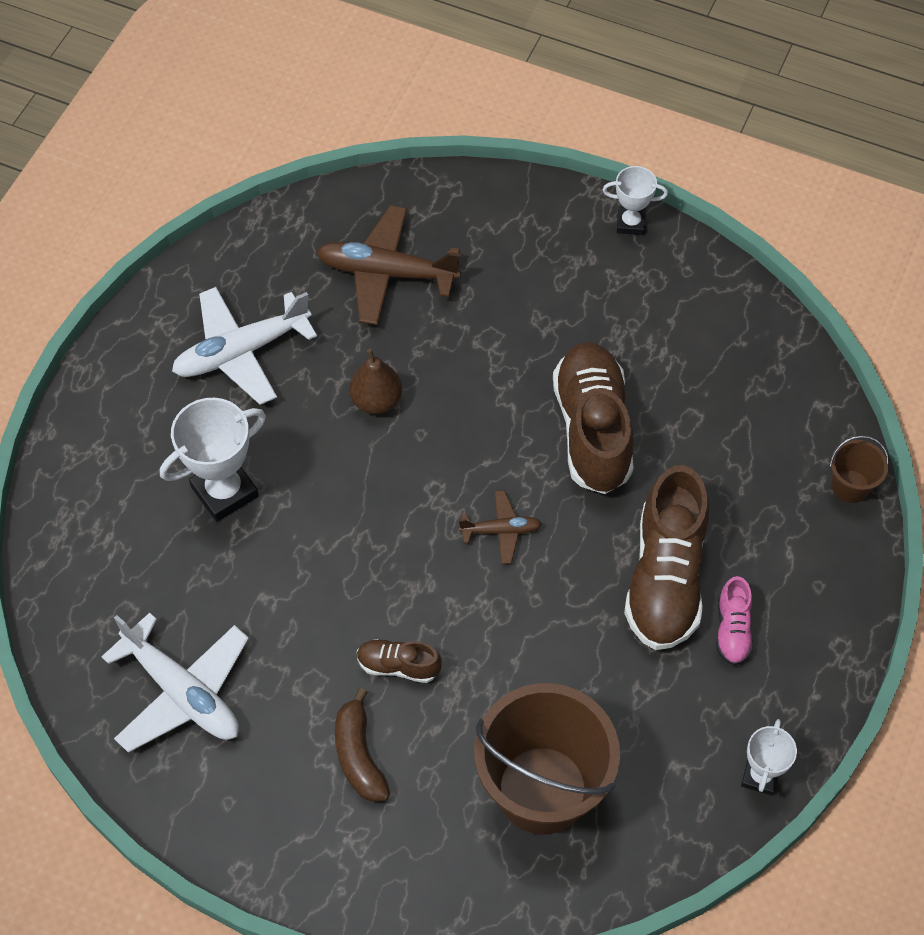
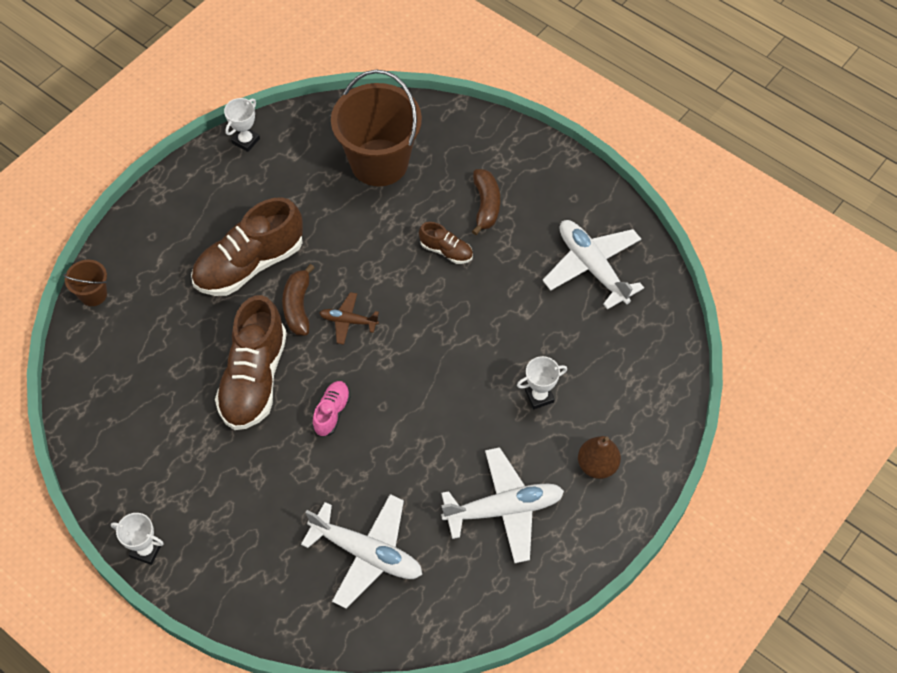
camera: 165 degrees left, 0 degrees up
white trophy [160,398,266,522] -> white trophy [517,356,567,409], size x0.59
brown plane [317,205,461,325] -> white plane [301,494,422,608]
brown pear [349,349,402,414] -> brown pear moved to [578,436,621,479]
brown shoe [624,465,709,650] -> brown shoe turned 150 degrees counterclockwise [191,197,303,296]
pink shoe [716,576,753,666] -> pink shoe moved to [312,381,351,437]
none -> brown banana [282,264,315,335]

